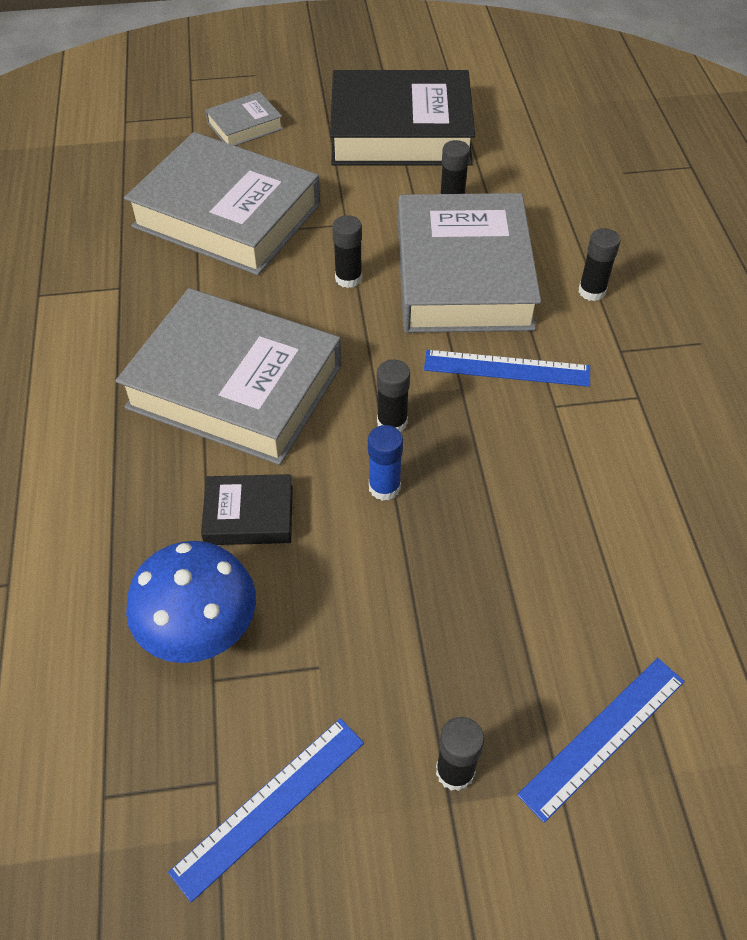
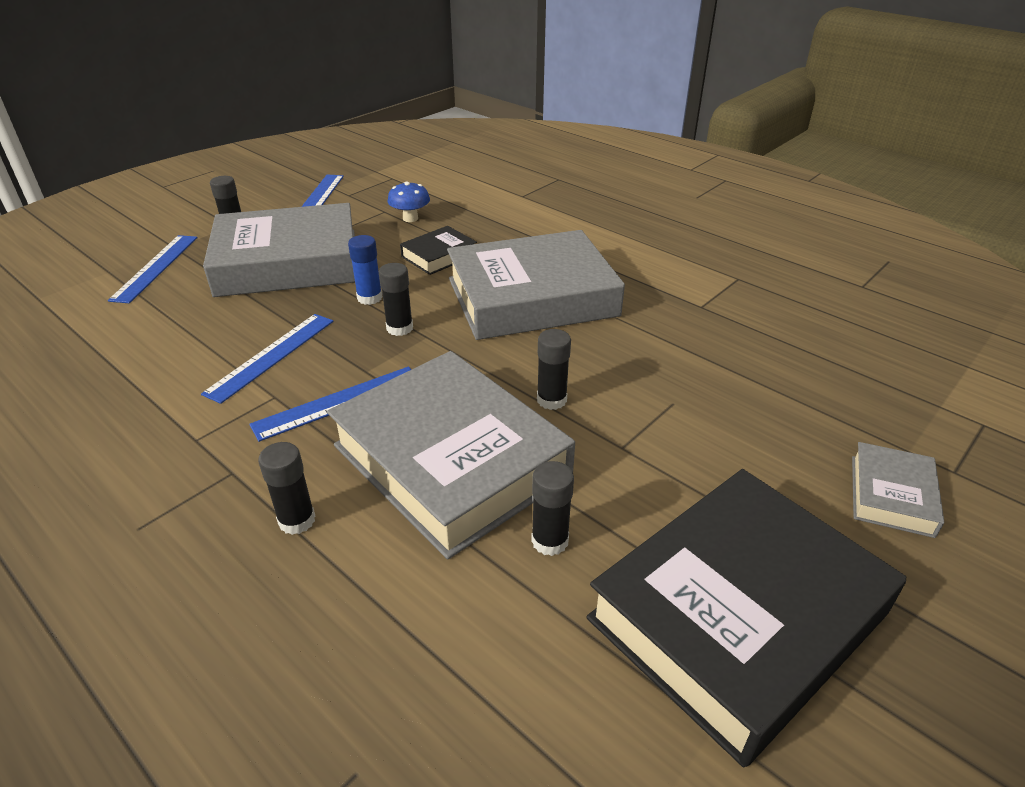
camera: 140 degrees right, 15 degrees down
grey book [124,132,320,275] -> grey book moved to [203,203,355,297]
blue mushroom [126,541,256,663] -> blue mushroom [388,181,430,222], size x0.57
none -> blue ruler [201,314,333,404]

